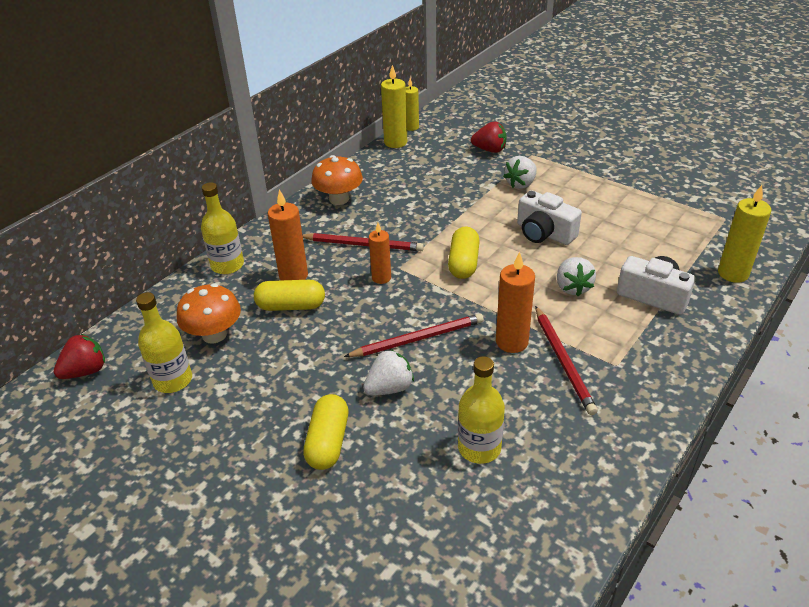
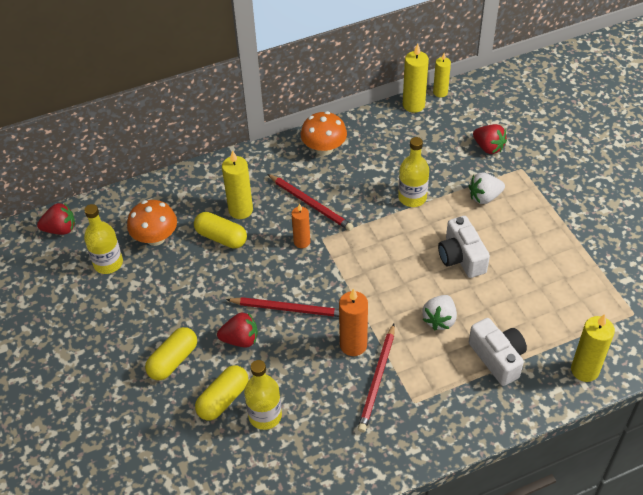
camera: 30 degrees right, 10 degrees up
yellow bottle [201,182,244,274] -> yellow bottle moved to [398,137,429,207]
orange candle [268,189,308,280] -> yellow candle [222,150,253,219]
white strawberry [363,349,414,395] -> red strawberry [217,313,258,348]
yellow capsule [448,226,480,279] -> yellow capsule moved to [195,366,248,420]

